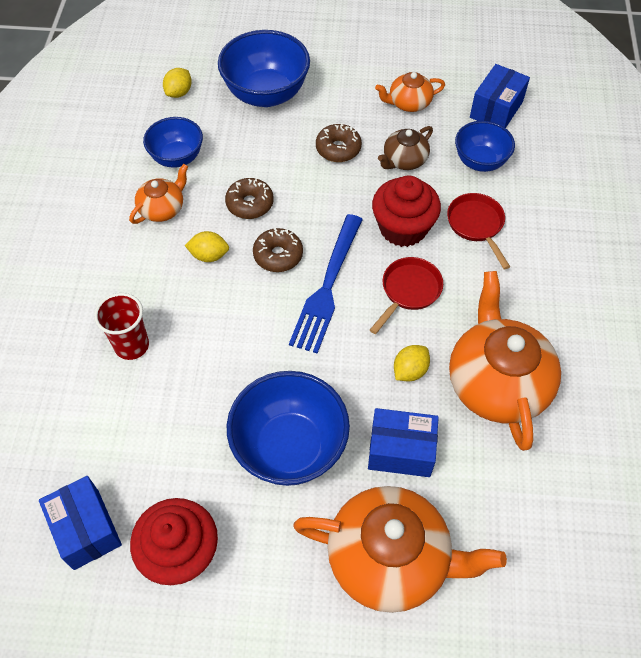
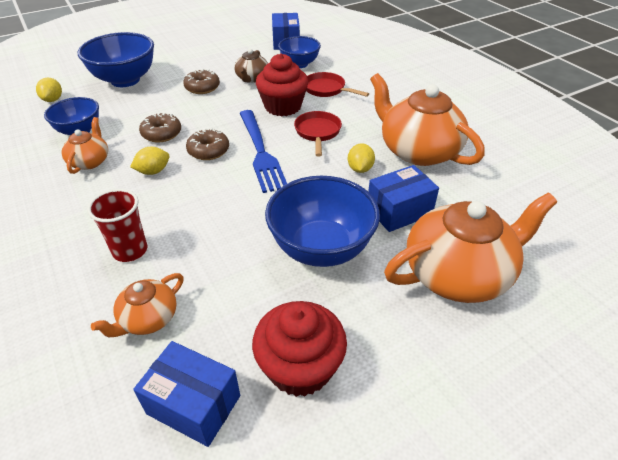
camera: 35 degrees left, 15 degrees down
orange teapot [375,72,445,112] -> orange teapot moved to [91,273,184,337]

